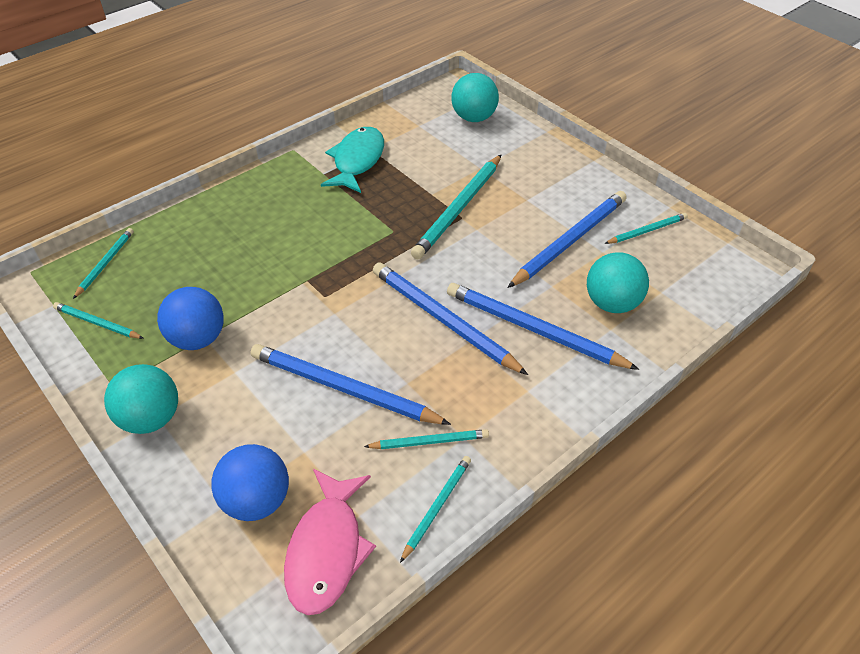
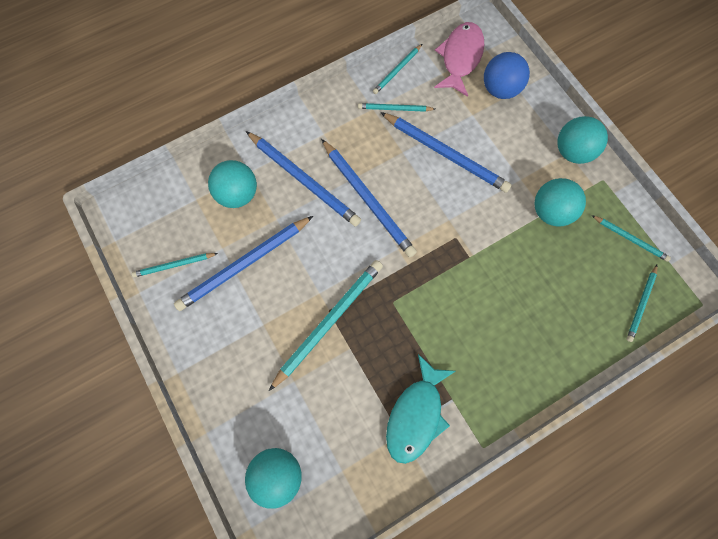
camera: 170 degrees left, 25 degrees up
blue ball [157,287,224,350] -> turquoise ball [534,178,586,227]

